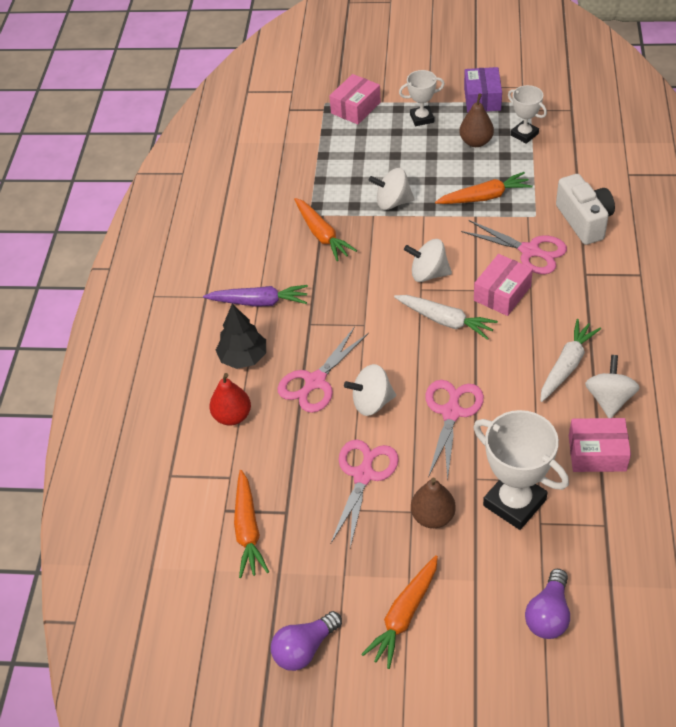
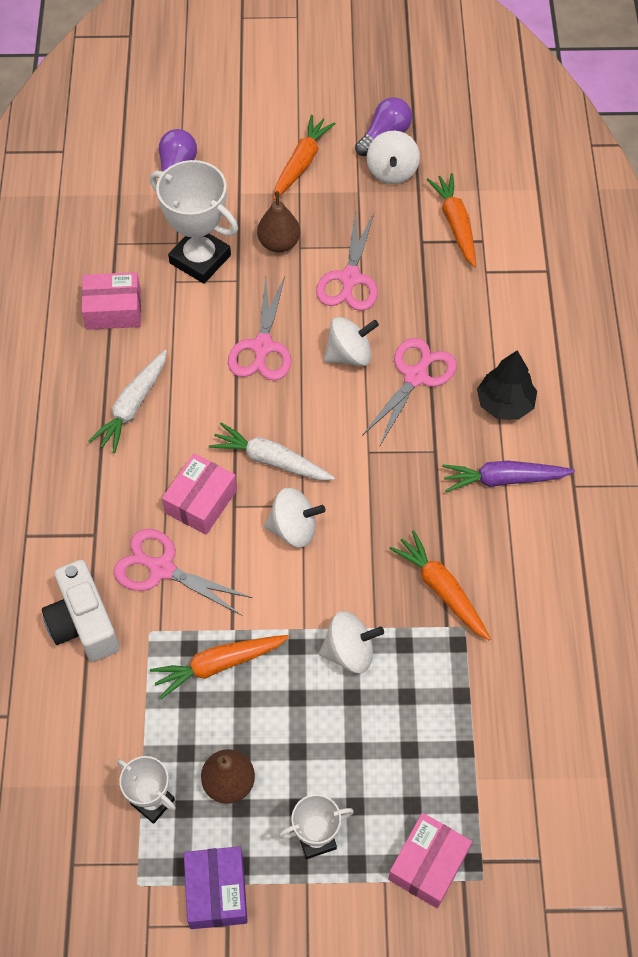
camera: 170 degrees right, 10 degrees up
red pear [209,373,251,426] -> none
white spinning top [585,355,640,418] -> white spinning top moved to [367,131,420,184]

